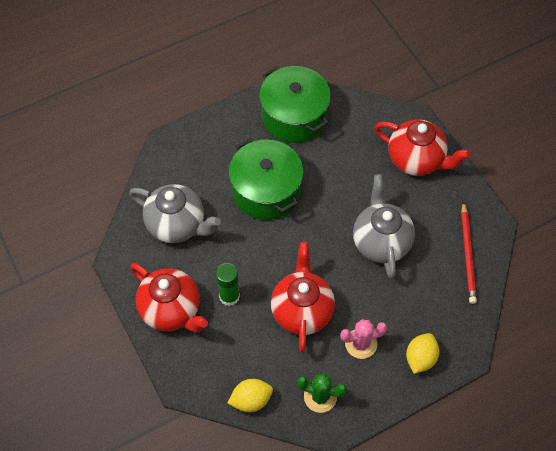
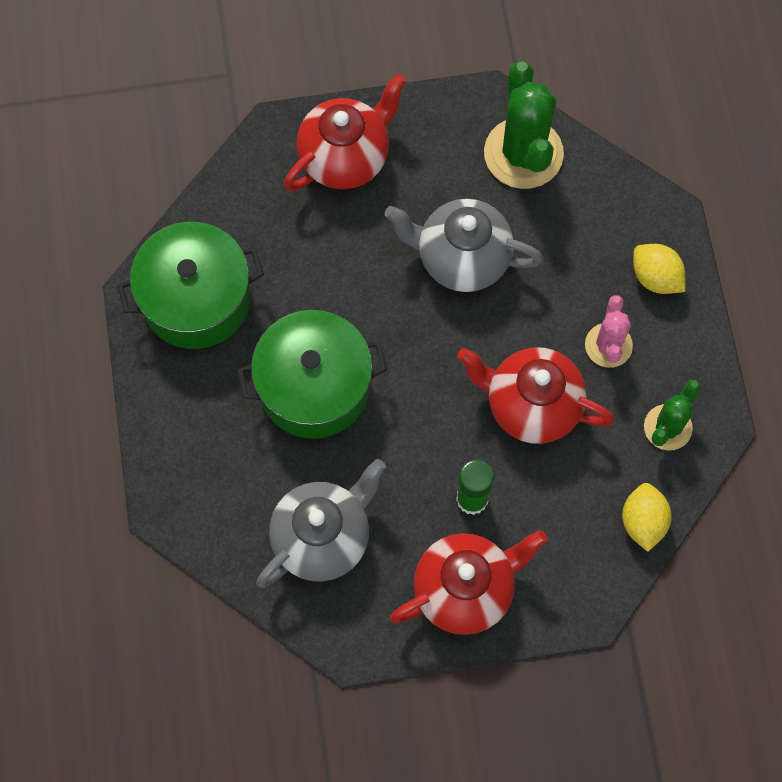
camera: 70 degrees left, 10 degrees up
red pencil [461,201,477,304] -> green cactus [484,61,564,189]

